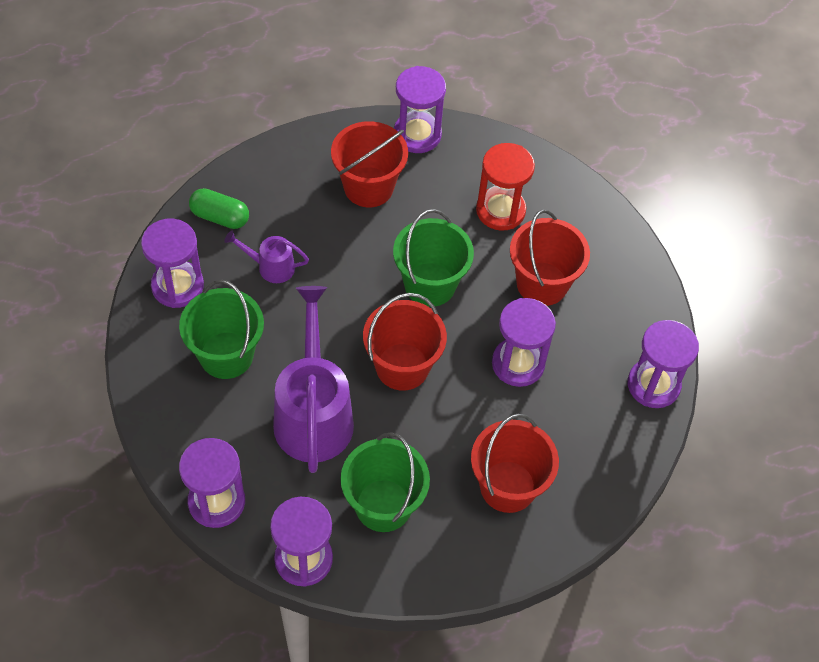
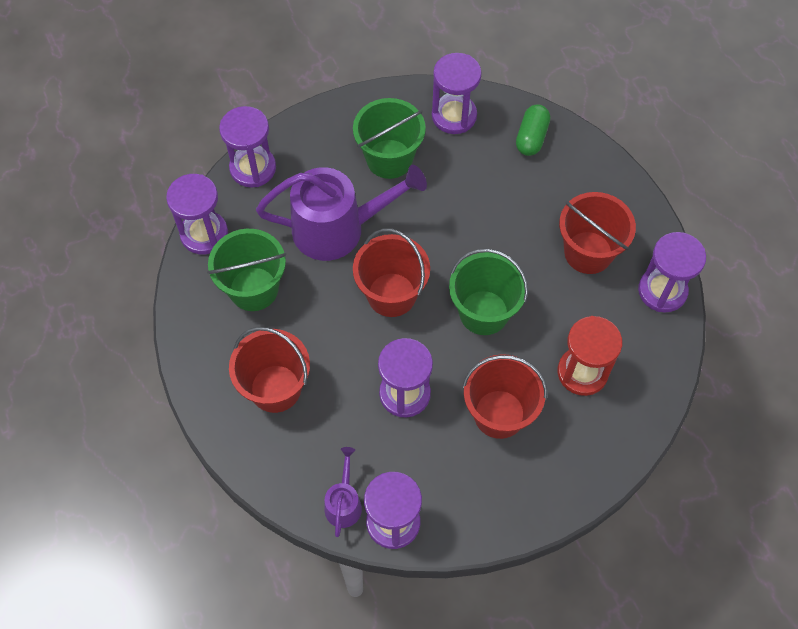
camera: 90 degrees right, 5 degrees up
purple watering can [224,231,309,283] -> purple watering can moved to [325,447,362,537]

